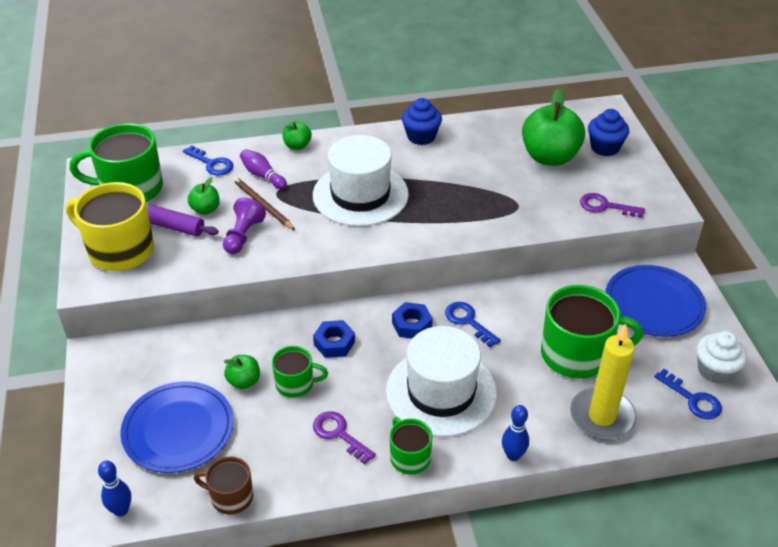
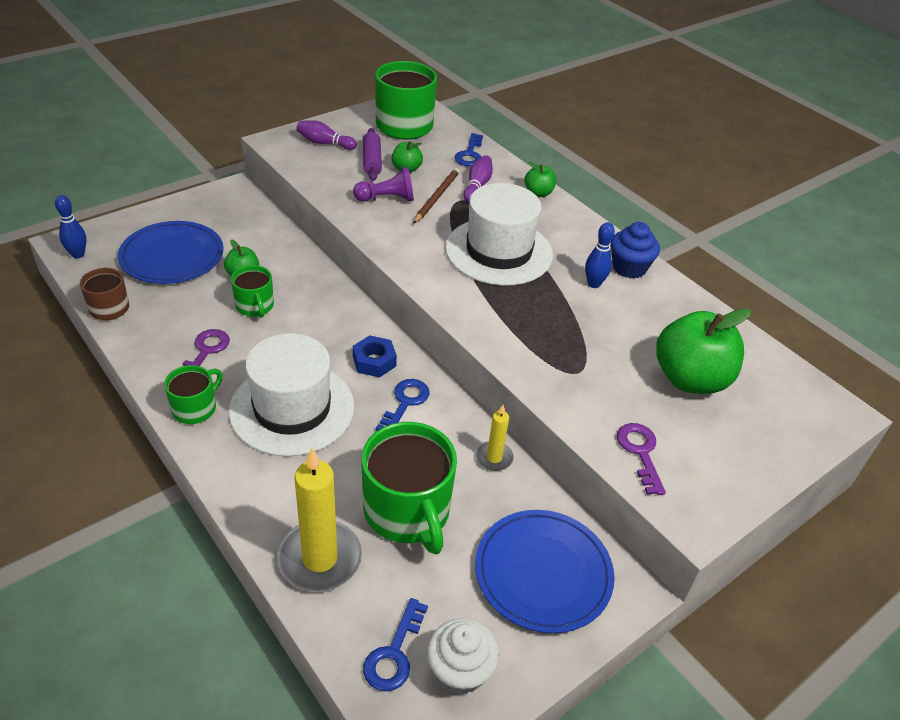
camera: 60 degrees right, 0 degrees up
yellow mug [66,182,154,271] -> purple bowling pin [296,120,357,150]
blue nut [313,320,355,358] -> none
blue bowling pin [502,405,529,461] -> blue bowling pin moved to [585,222,615,288]
blue cupcake [588,109,629,156] -> none
none -> yellow candle [476,405,514,471]

